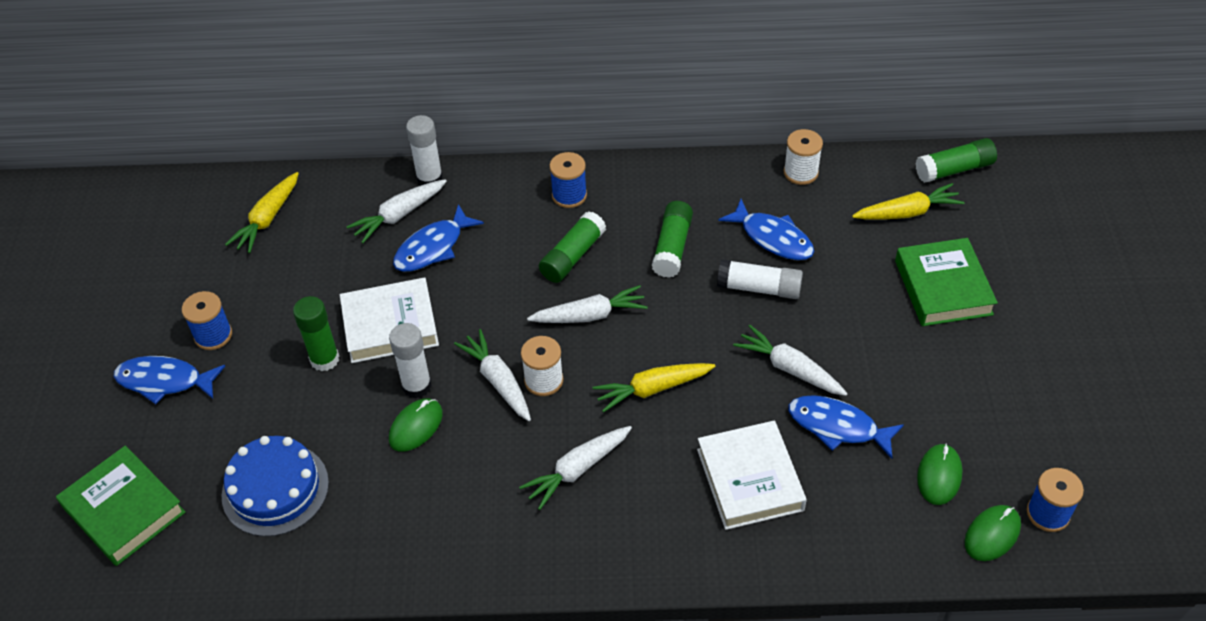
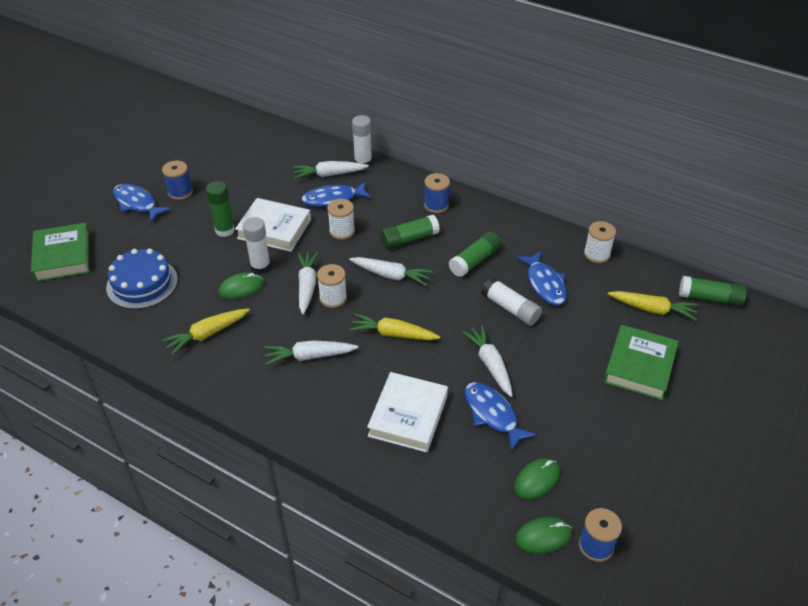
camera: 30 degrees right, 5 degrees down
yellow carrot [225,172,299,253] -> yellow carrot moved to [162,308,250,355]
none -> white spool [327,199,355,240]

